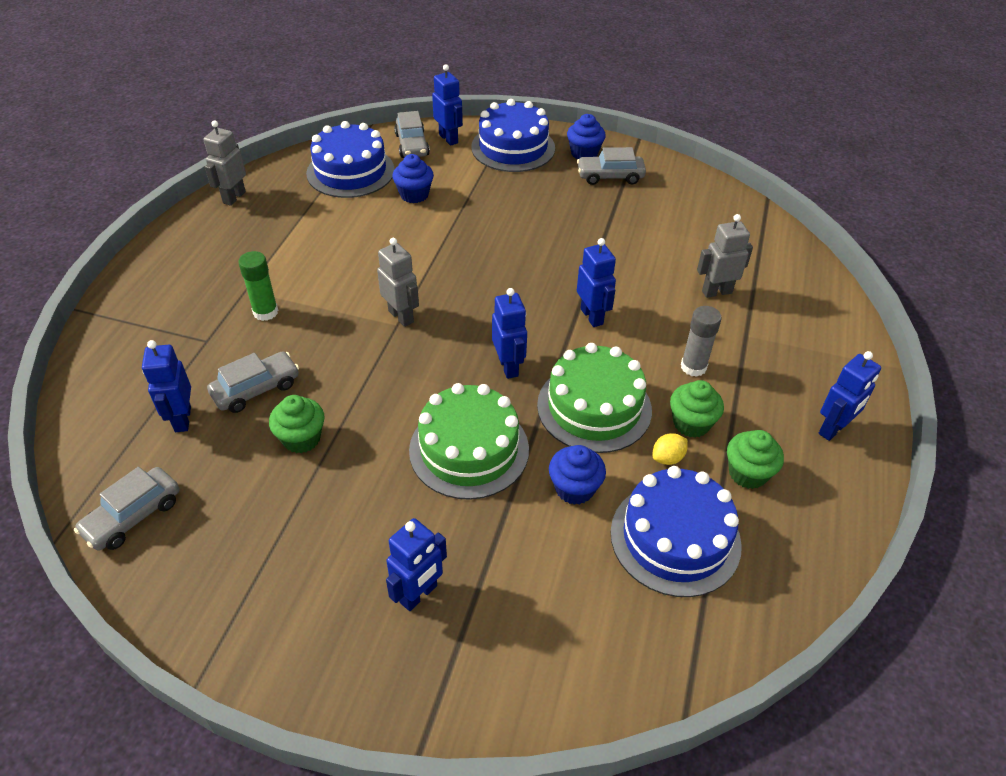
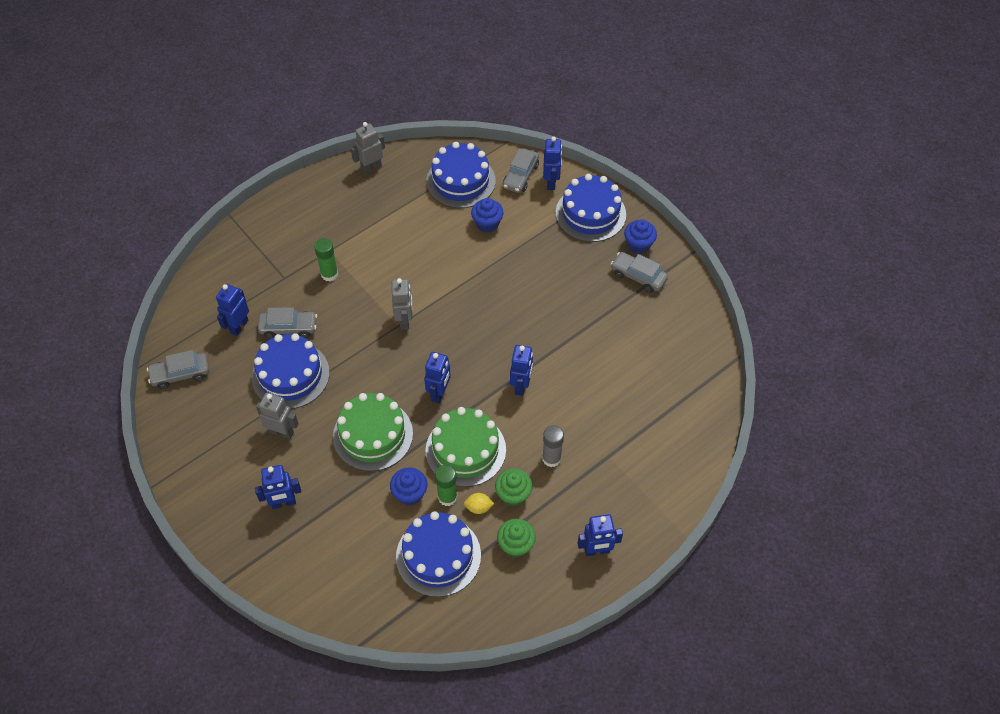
camera: 35 degrees right, 10 degrees up
green cupcake [269,395,325,453] -> blue cake [252,333,330,409]
grey robot [697,214,753,298] -> grey robot moved to [256,393,299,439]
none -> green glue stick [435,465,457,506]

